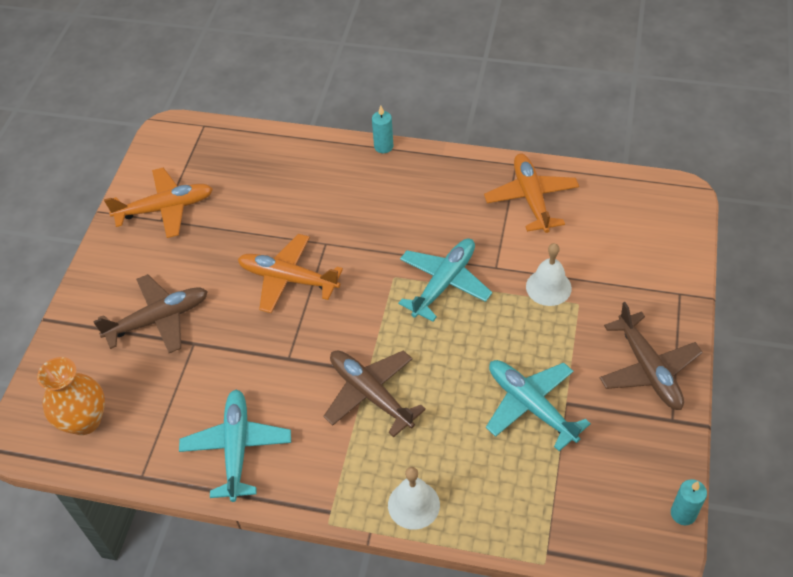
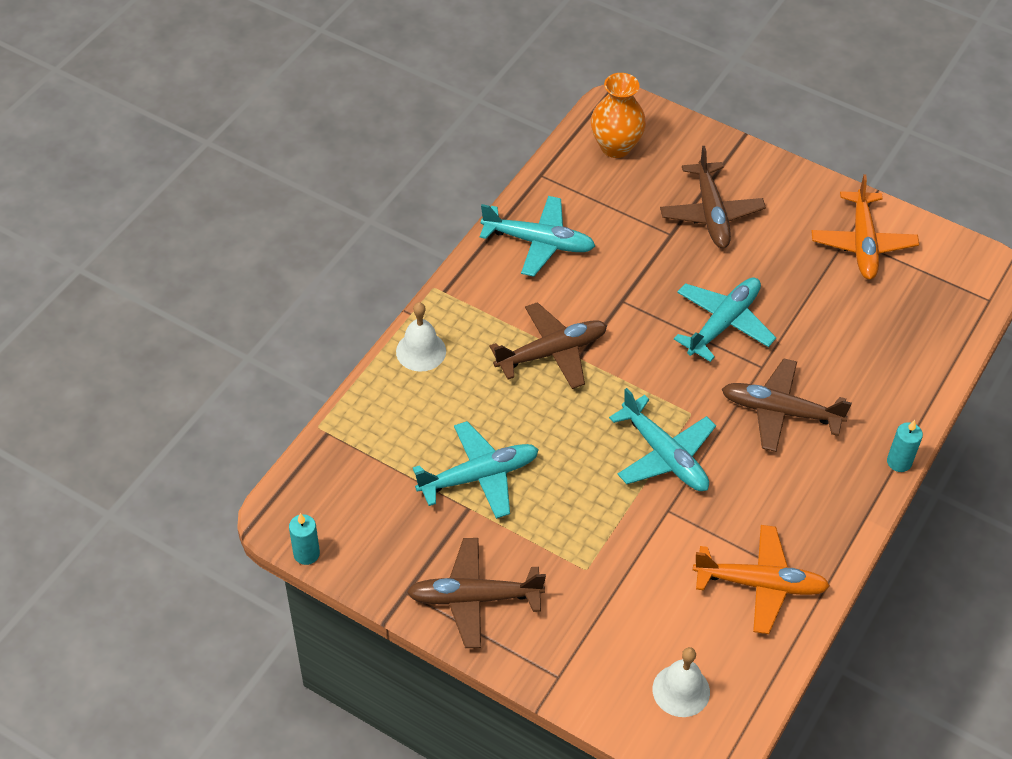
camera: 105 degrees right, 0 degrees up
orange plane [238,234,343,313] -> turquoise plane [674,277,776,362]
white bell [526,243,572,306] -> white bell moved to [653,647,710,717]
none -> brown plane [722,358,852,452]

